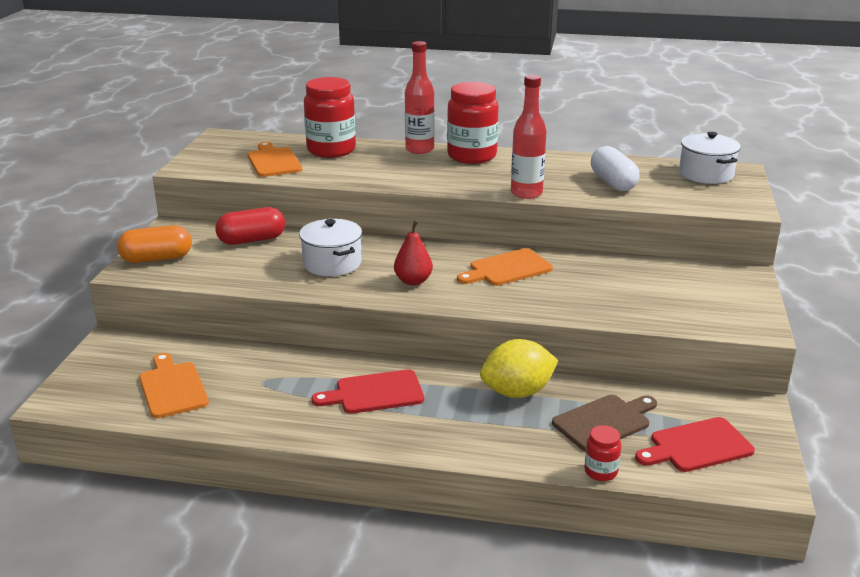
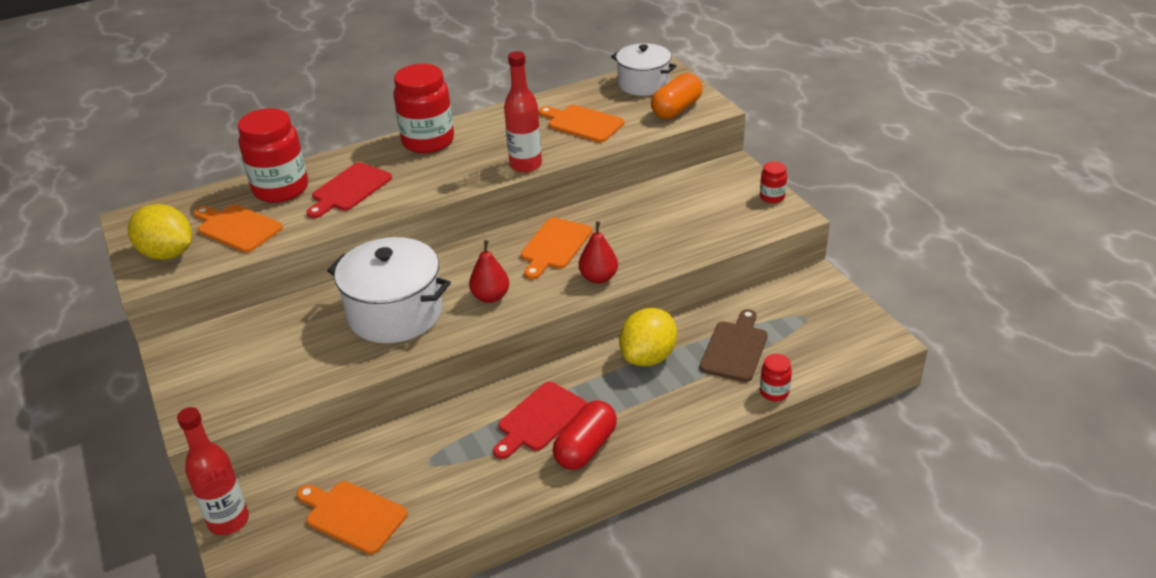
camera: 35 degrees left, 10 degrees up
orange capsule [117,225,192,263] -> orange capsule moved to [651,73,703,119]
red capsule [215,207,285,245] -> red capsule moved to [553,401,617,470]
white pot [299,219,362,276] -> white pot [327,237,451,343], size x1.52
red bottle [405,41,435,154] -> red bottle moved to [177,407,249,535]
white capsule [591,146,639,191] -> orange cutting board [539,105,624,142]
red cutting board [635,417,755,472] -> red cutting board moved to [307,162,392,218]
none -> yellow lemon [128,204,192,260]
none -> red pear [579,221,618,284]
none -> red jar [760,161,787,203]

